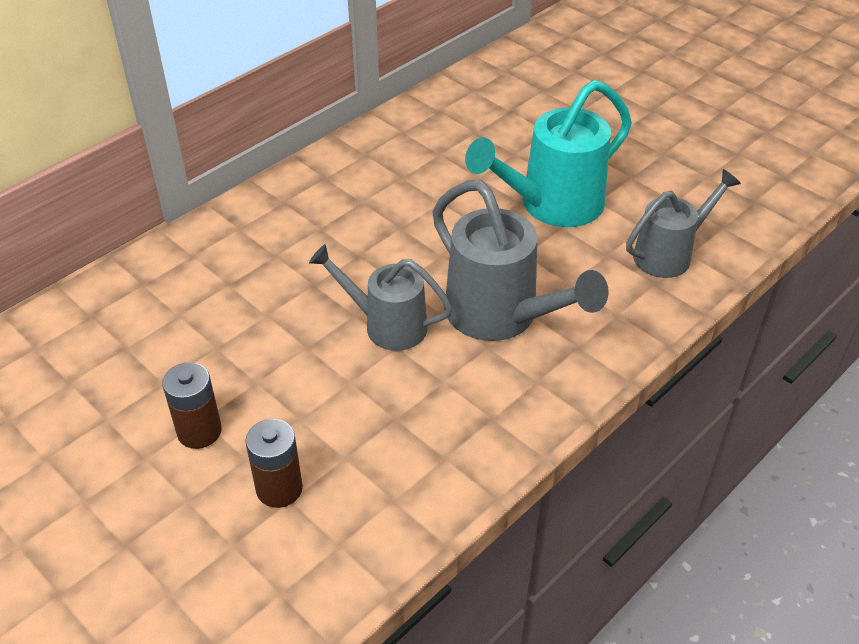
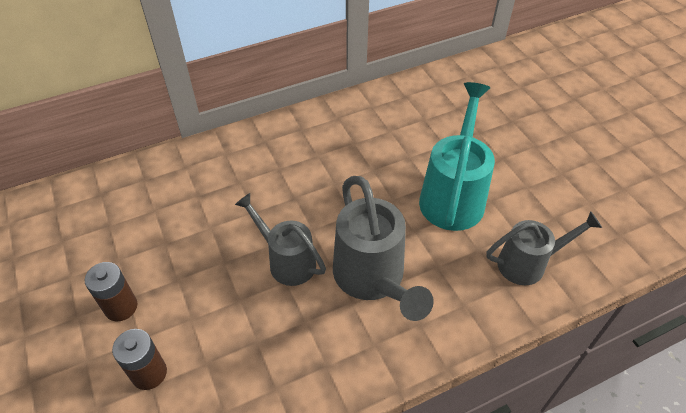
camera: 20 degrees right, 5 degrees up
turquoise watering can [465,80,632,227] -> turquoise watering can turned 120 degrees clockwise [419,82,495,231]

